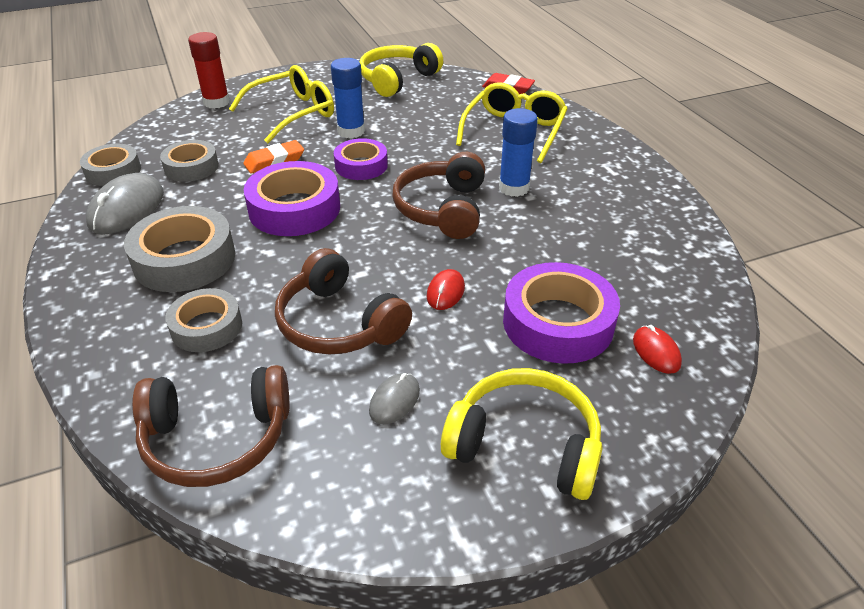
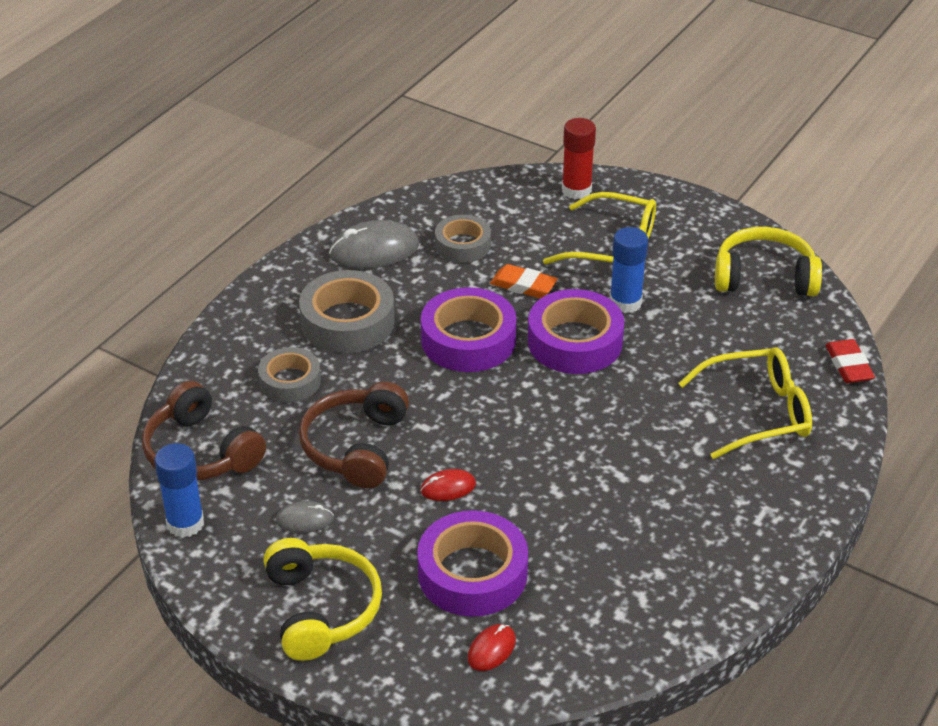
camera: 55 degrees right, 0 degrees up
grey tape [80,144,141,186] -> none
purple tape [334,138,388,180] -> purple tape [528,289,624,374], size x1.59
brown headphones [392,152,485,239] -> none
blue glue stick [499,108,538,197] -> blue glue stick moved to [154,443,204,538]

